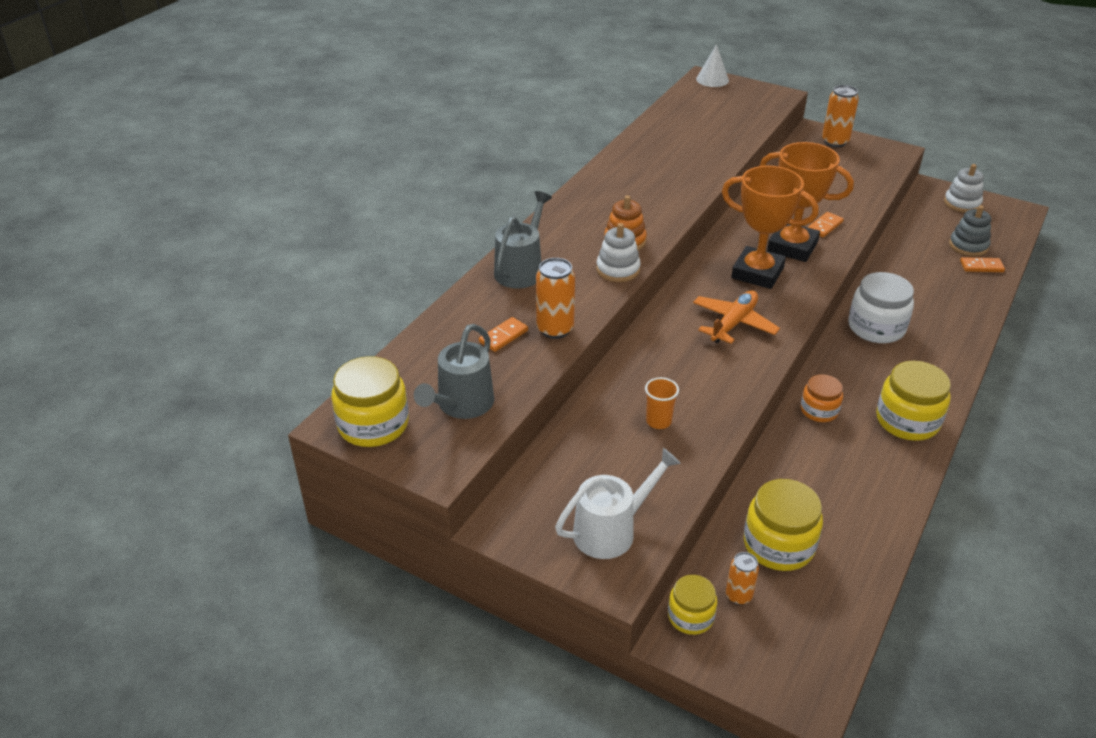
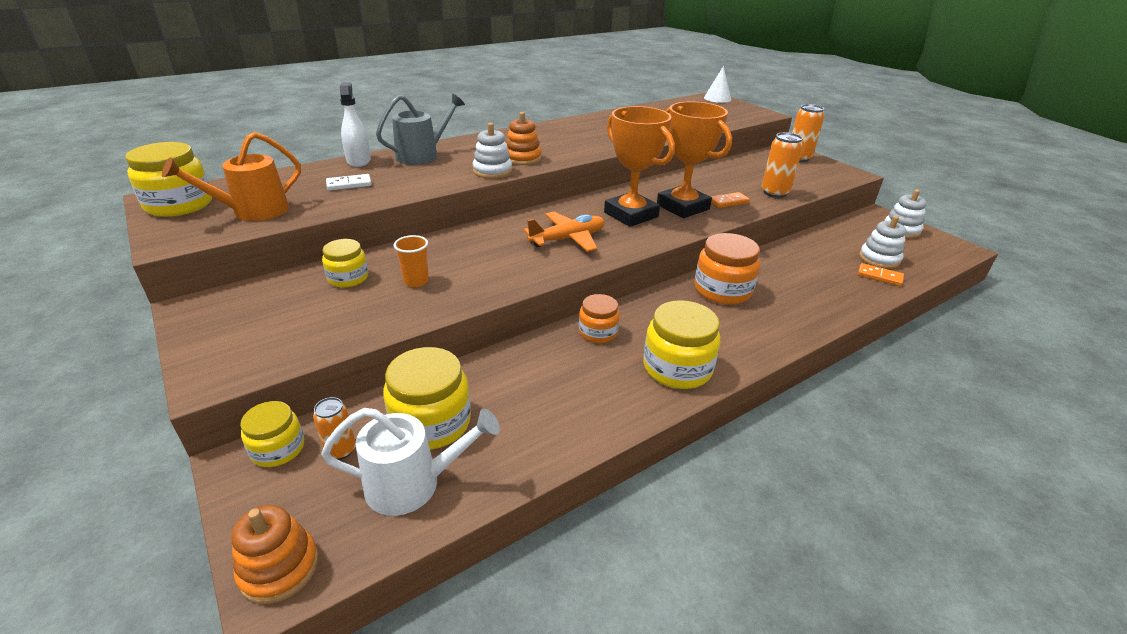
camera: 25 degrees right, 5 degrees down
grey watering can [414,324,494,419] -> orange watering can [162,132,301,221]
orange domino [479,317,528,352] -> white domino [326,174,372,190]
orange can [536,258,575,339] -> orange can moved to [762,132,803,198]
white watering can [555,448,681,559] -> white watering can moved to [321,408,500,516]
white jar [848,272,914,343] -> orange jar [694,233,760,305]
grey stacking toy [949,205,991,257] -> white stacking toy [859,216,906,269]
none -> orange stacking toy [231,505,319,604]
none -> yellow jar [322,239,368,288]
none -> white spray bottle [340,82,371,167]

